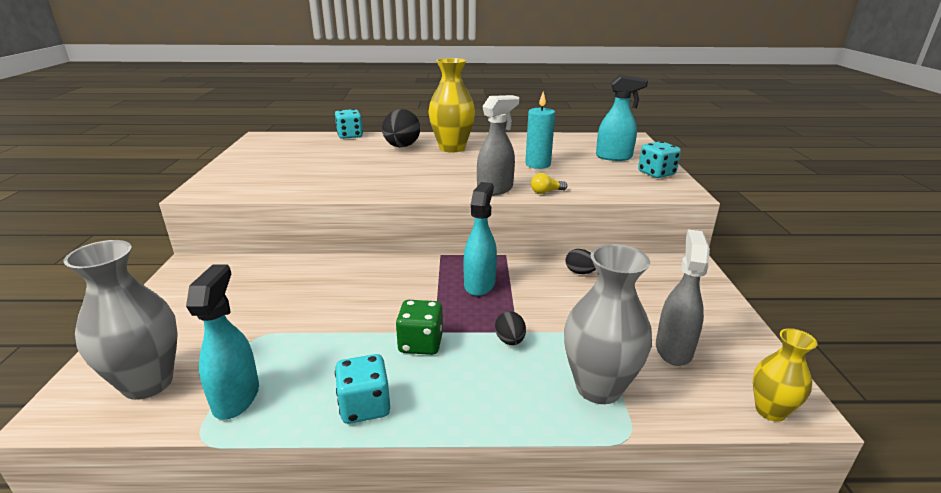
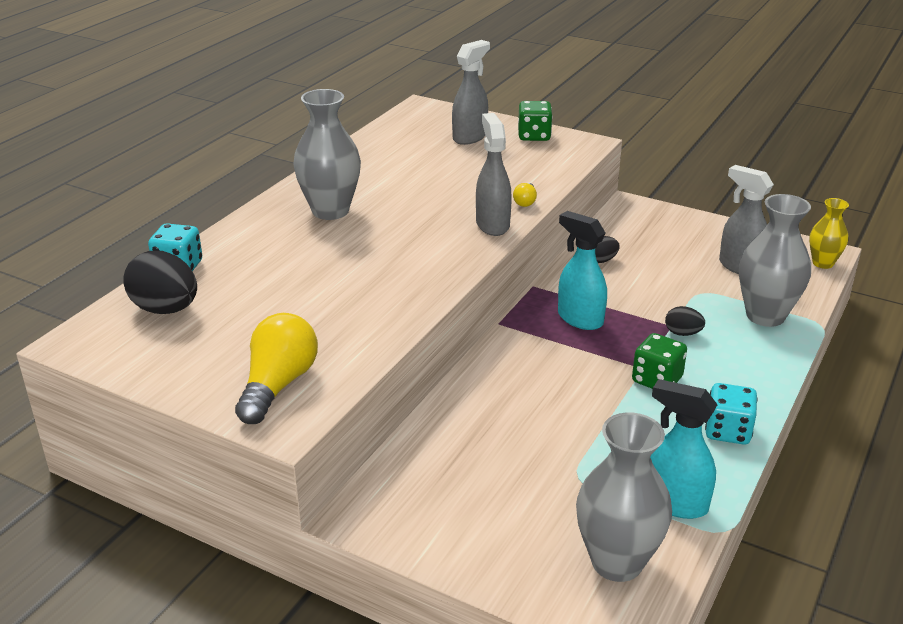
camera: 60 degrees left, 5 degrees up
black egg [382,109,420,147] -> black egg moved to [123,251,197,314]
yellow vase [429,58,475,153] -> grey vase [293,89,361,220]
turquoise candle [525,92,555,169] -> none
turquoise spray bottle [596,75,648,161] -> grey spray bottle [452,40,490,145]
turquoise dice [638,141,681,178] -> green dice [518,101,553,141]
none -> yellow light bulb [235,313,318,424]

